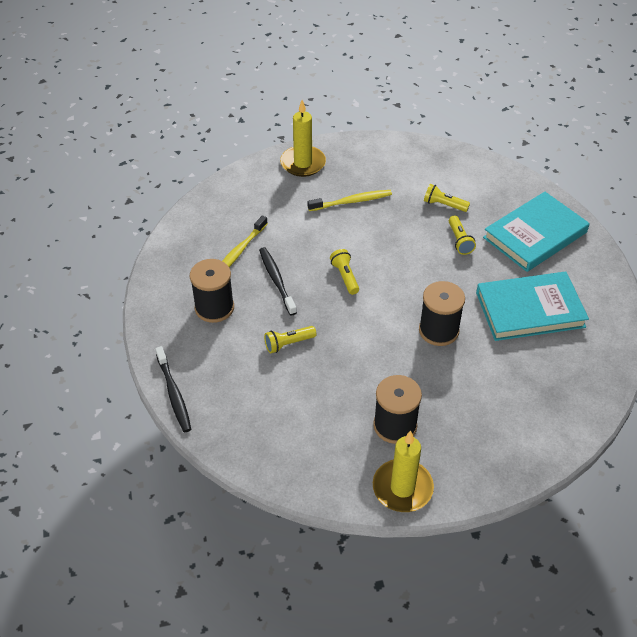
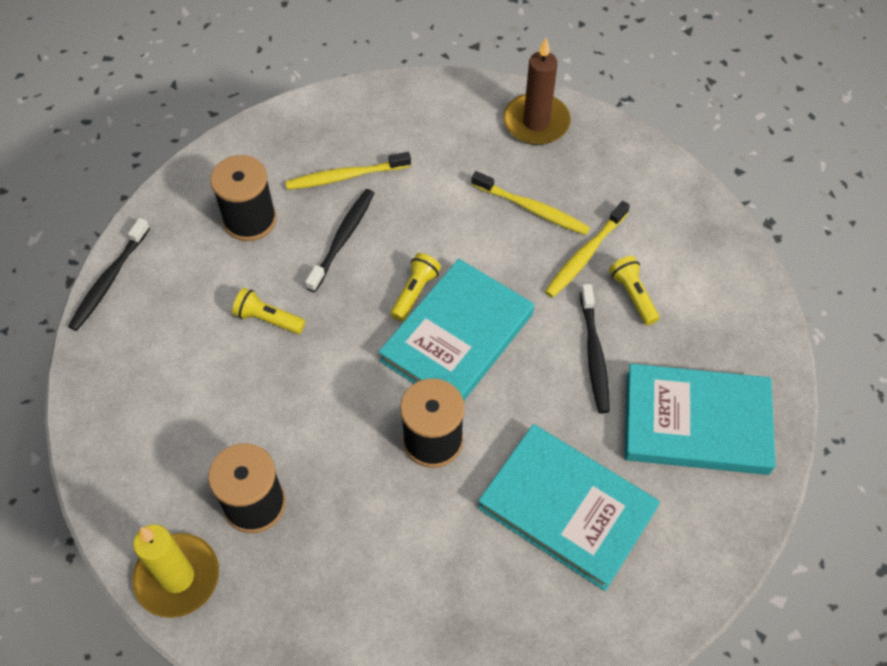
camera: 45 degrees right, 10 degrees up
yellow candle [280,100,326,177] -> brown candle [503,38,571,145]
yellow flashlight [449,215,476,255] -> black toothbrush [580,284,610,413]
none -> turquoise book [379,259,534,400]
none -> yellow toothbrush [545,201,630,298]

